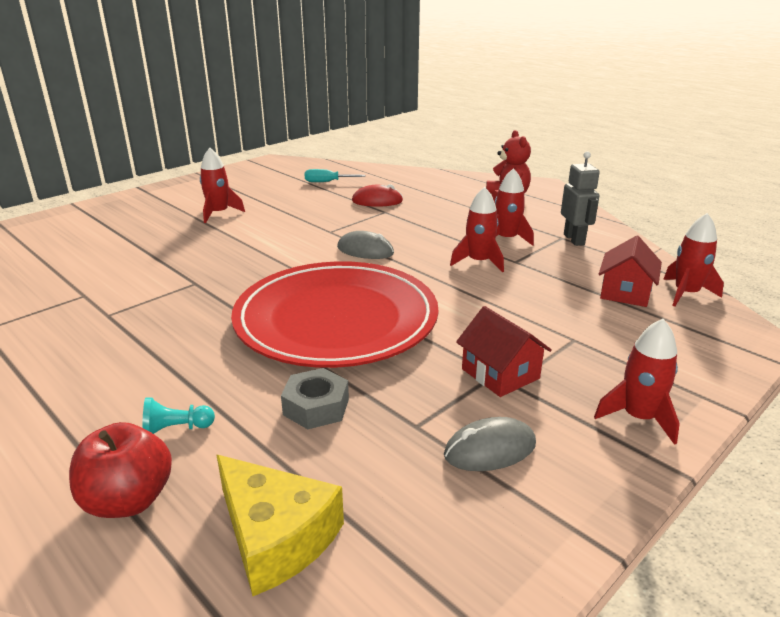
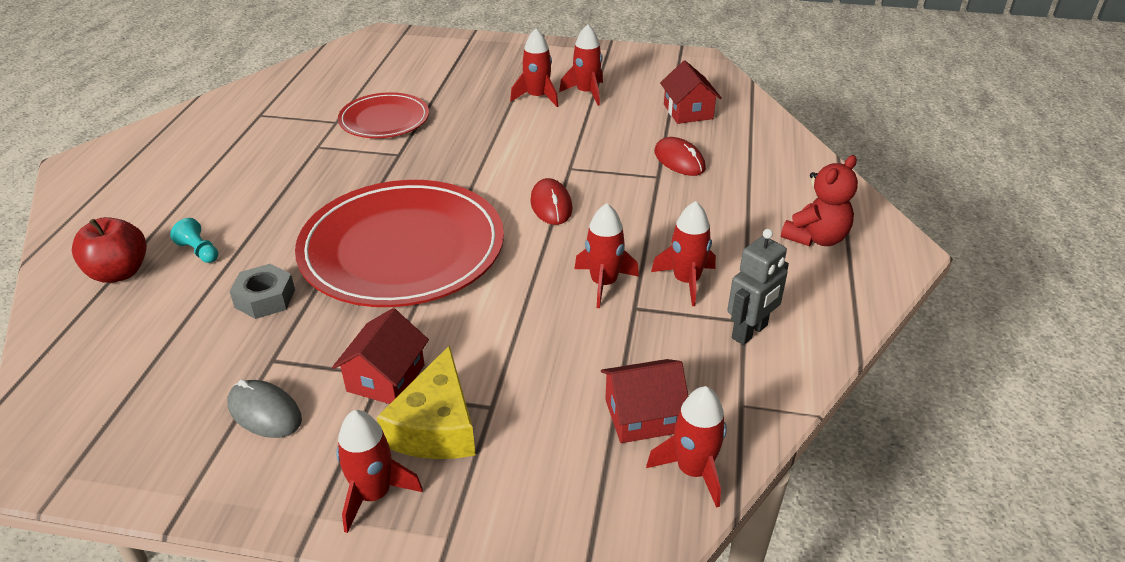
camera: 55 degrees right, 10 degrees up
yellow cheese [217,455,344,596] -> yellow cheese moved to [376,345,476,459]
turquoise screwdriver [305,169,365,182] -> red house [660,61,721,124]
grey mouse [337,231,394,259] -> red mouse [530,178,572,225]
none -> red plate [338,92,429,138]
none -> red rocket [559,24,603,106]

